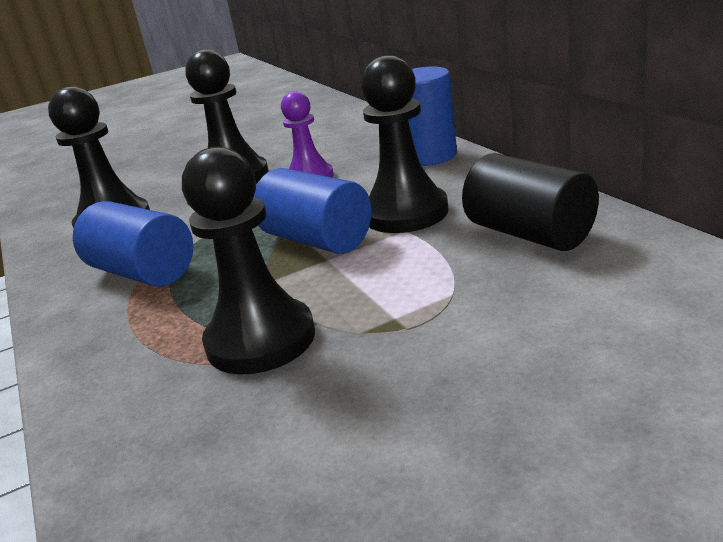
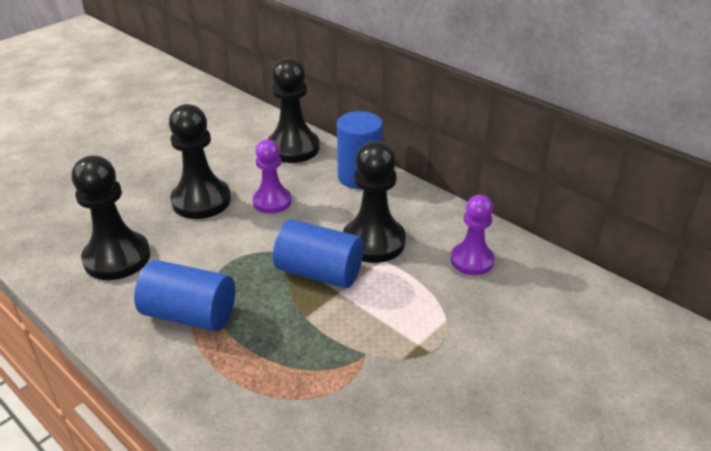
camera: 25 degrees left, 10 degrees up
black pawn [182,147,315,375] -> black pawn moved to [268,58,320,163]
black cylinder [462,153,599,251] -> purple pawn [450,195,495,275]

